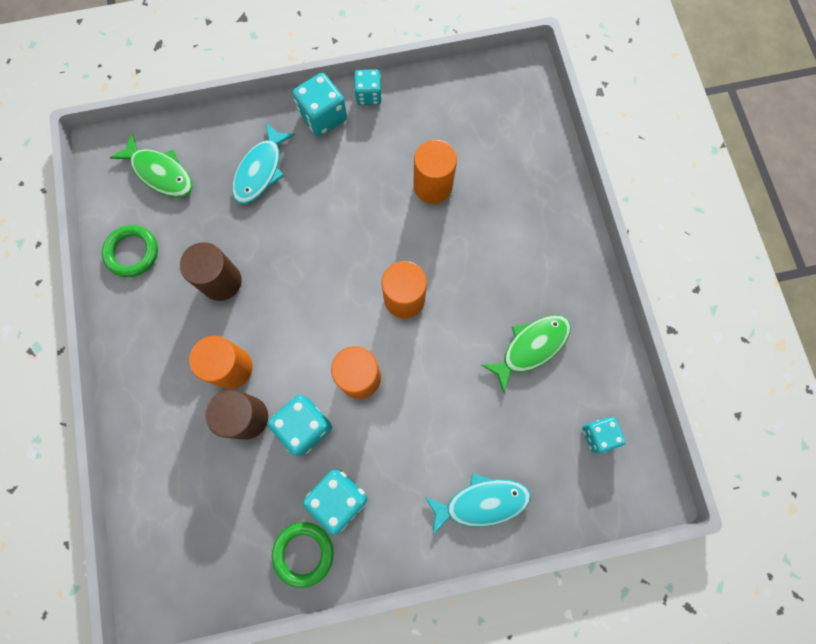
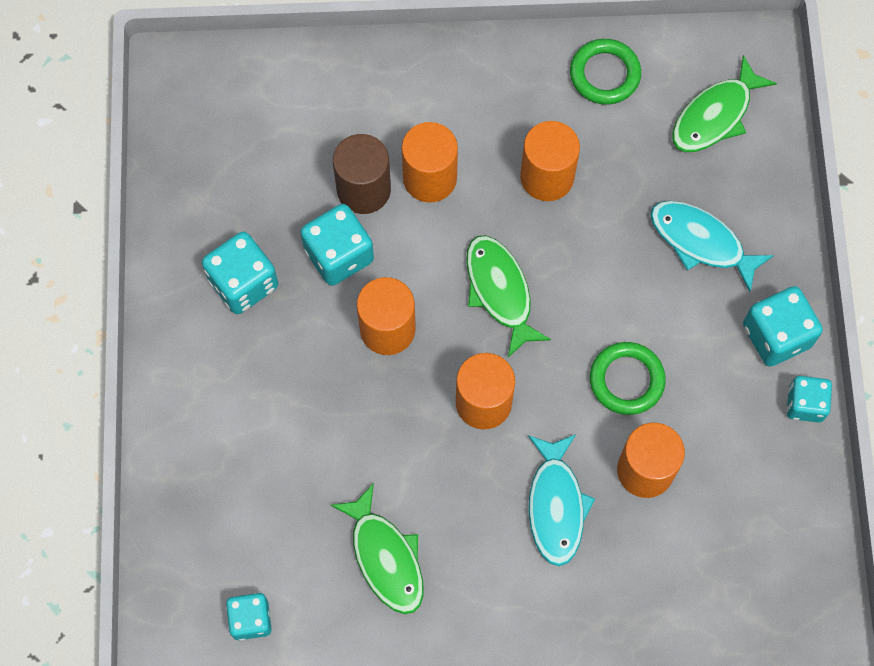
camera: 100 degrees right, 5 degrees down
brown cylinder [180,242,242,301] -> orange cylinder [520,121,580,201]
green ring [272,522,334,588] -> green ring moved to [590,342,666,415]
turquoise fish [424,473,531,536] -> turquoise fish moved to [528,434,595,566]
none -> green fish [466,235,551,357]

